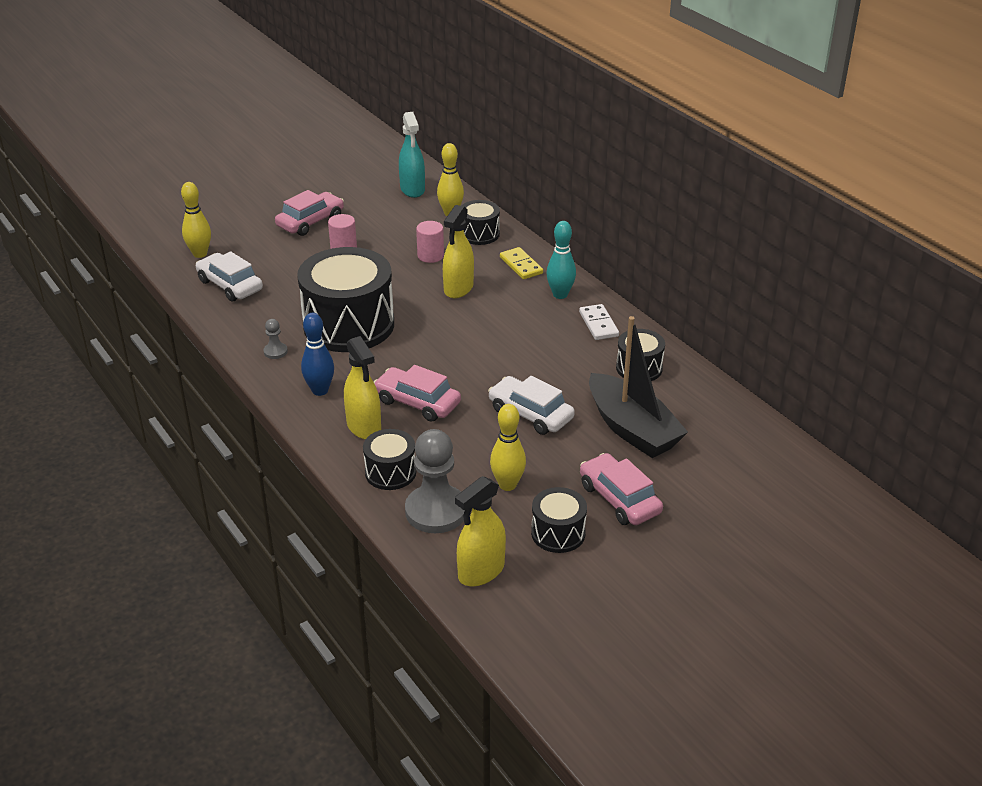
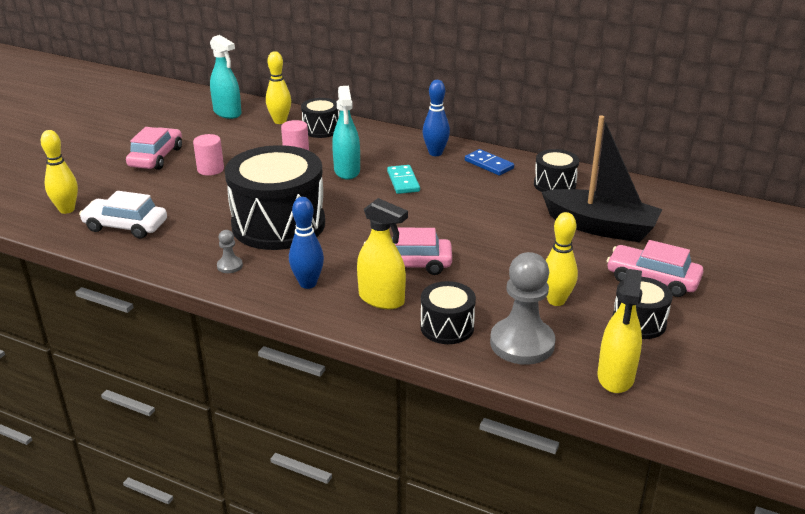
camera: 30 degrees left, 5 degrees down
yellow spray bottle [443,205,474,298] -> turquoise spray bottle [332,86,360,180]
white car [488,376,575,435] -> none
yellow domino [500,247,543,280] -> none
turquoise bowling pin [547,221,576,299] -> blue bowling pin [423,80,450,156]
white domino [579,304,619,340] -> blue domino [465,149,514,176]
none -> turquoise domino [387,165,420,194]

